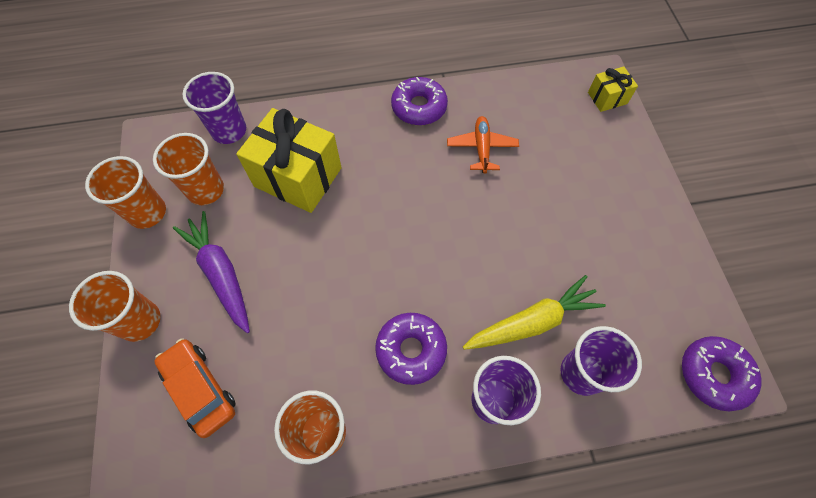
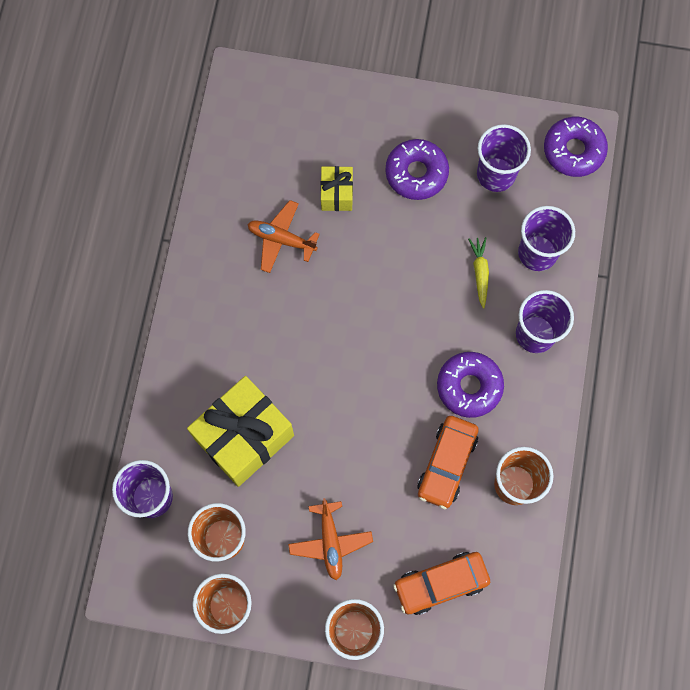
camera: 70 degrees left, 10 degrees up
purple carrot [173,211,250,333] -> orange plane [288,498,373,580]
purple donut [391,77,448,125] -> purple donut moved to [385,139,449,200]
yellow carrot [463,275,606,350] -> yellow carrot [468,237,489,309], size x0.53
yellow gift [588,66,638,112] -> yellow gift moved to [321,166,353,211]
none -> orange car [417,416,479,509]
none -> purple cup [477,124,531,192]

